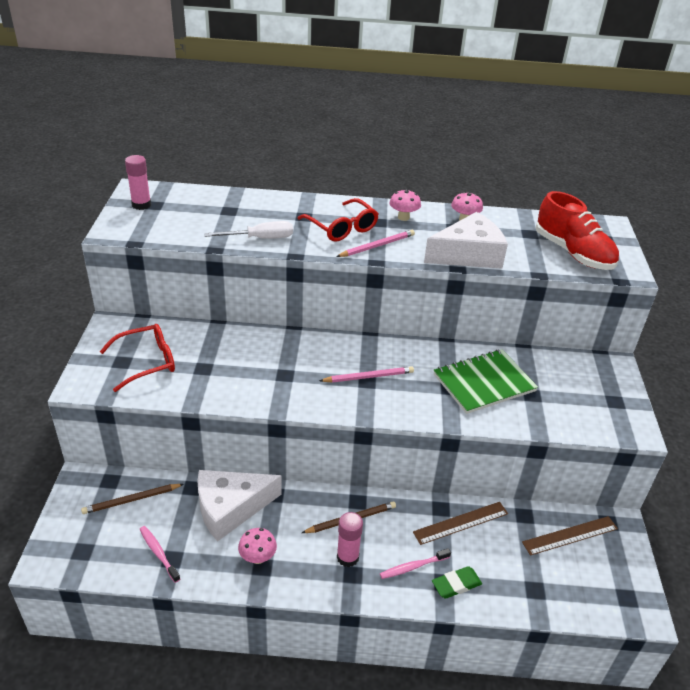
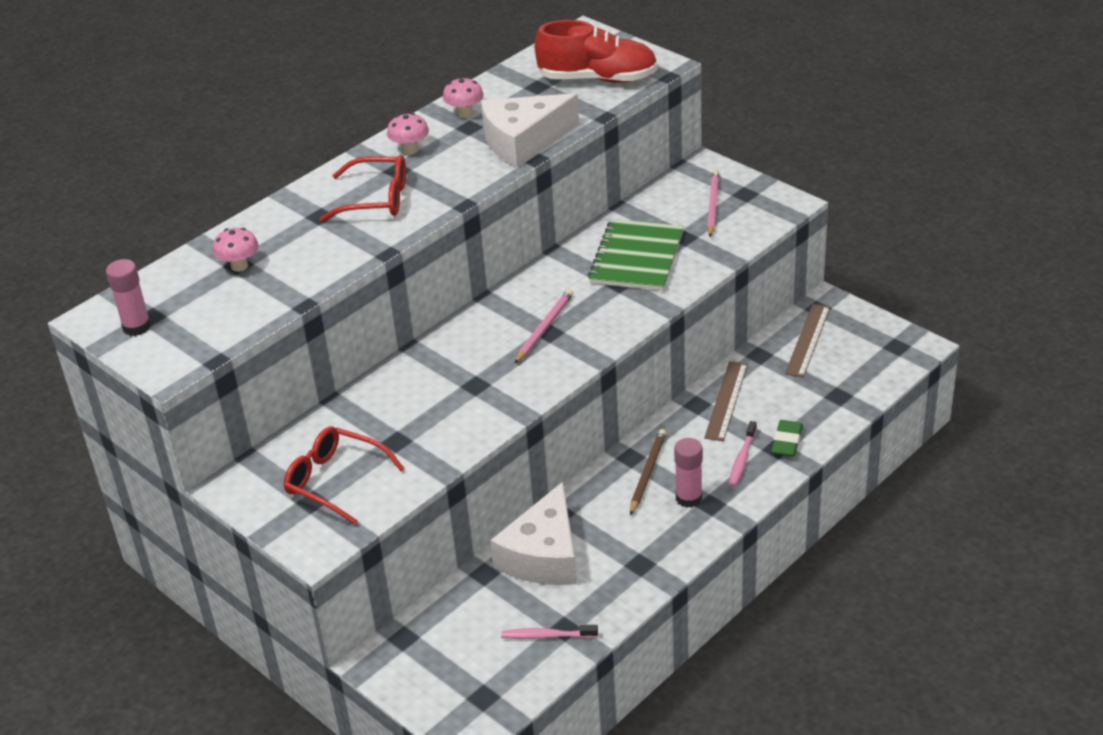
camera: 45 degrees left, 0 degrees up
brown pencil [81,484,184,514] -> none
red glasses [99,324,175,392] -> red glasses turned 75 degrees counterclockwise [284,426,405,525]
white screwdriver [204,221,293,239] -> none
pink mushroom [238,528,277,564] -> pink mushroom moved to [213,228,259,272]
pink pencil [336,230,415,257] -> pink pencil moved to [707,170,719,237]
white cheese [424,212,508,269] -> white cheese turned 135 degrees counterclockwise [481,93,579,168]

